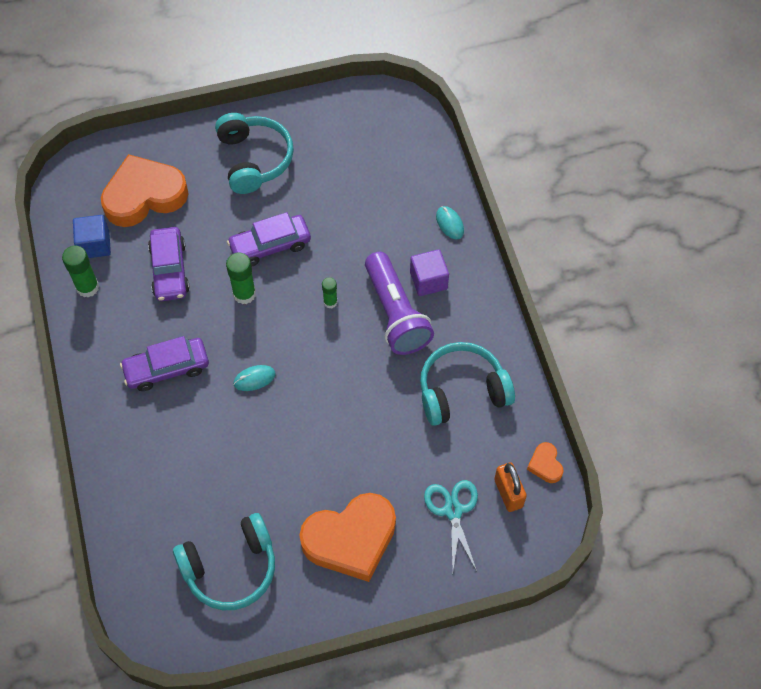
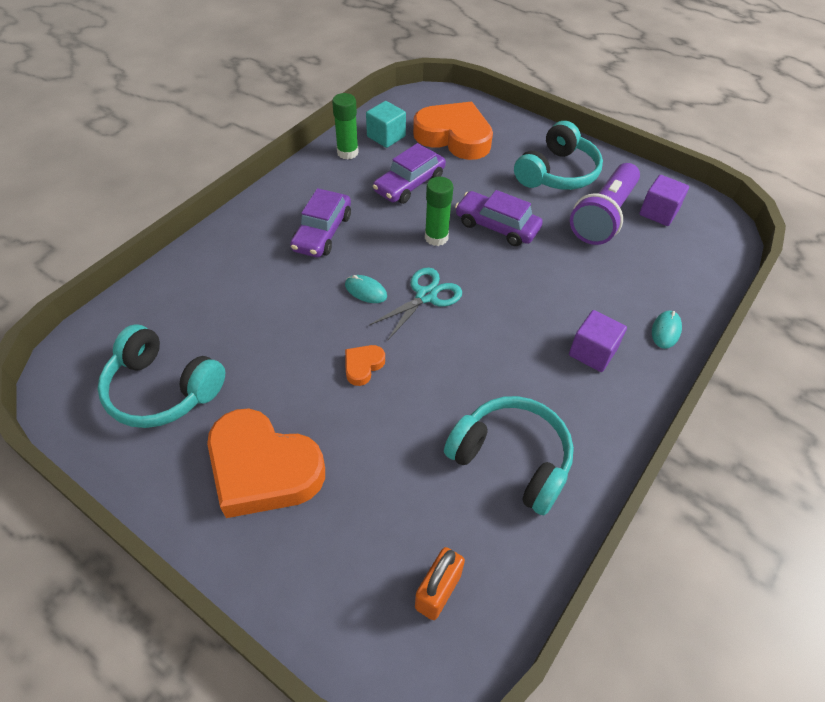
camera: 50 degrees right, 10 degrees down
blue cube [73,215,111,258] -> turquoise cube [366,101,406,148]
purple car [120,336,209,391] -> purple car turned 105 degrees counterclockwise [290,188,351,257]
green glue stick [322,277,337,308] -> none
purple flashlight [365,252,434,355] -> purple flashlight moved to [570,163,640,245]
turquoise scissors [424,480,478,572] -> turquoise scissors moved to [368,267,462,341]
orange heart [527,442,564,483] -> orange heart moved to [345,345,385,386]
none -> purple cube [639,175,689,226]

